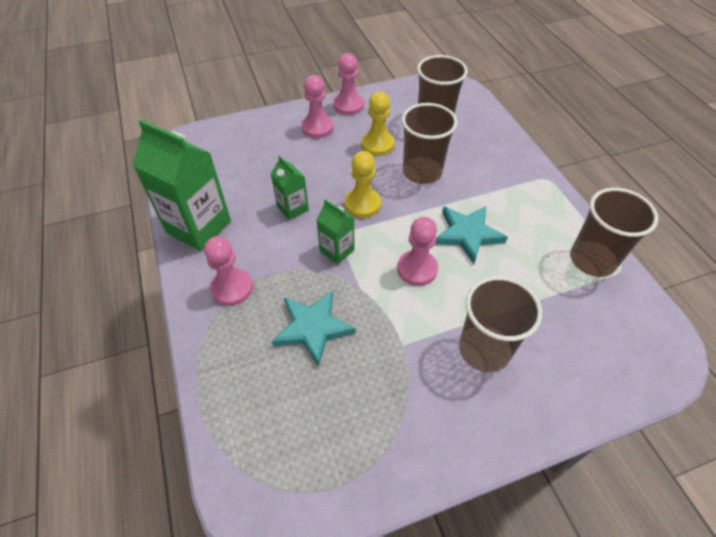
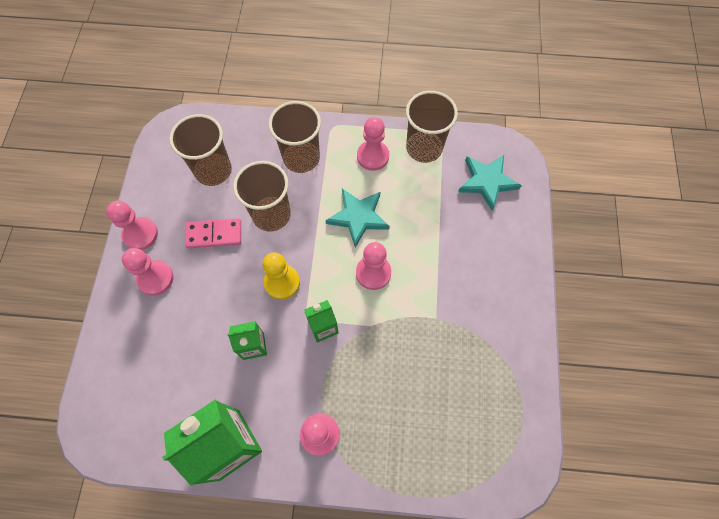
camera: 65 degrees left, 15 degrees up
turquoise star [272,290,356,367] -> turquoise star moved to [458,155,522,210]
yellow pawn [362,92,395,156] -> pink domino [185,218,241,248]
brown cup [459,276,542,372] -> brown cup moved to [269,101,321,173]
none -> pink pawn [357,117,389,171]

